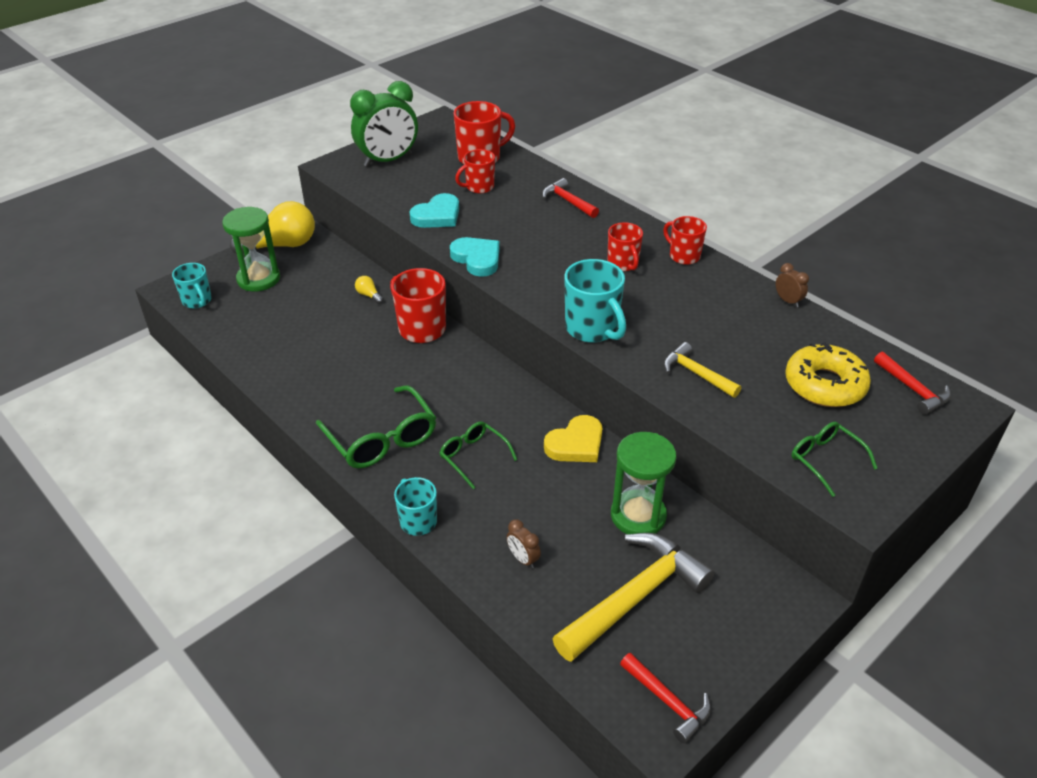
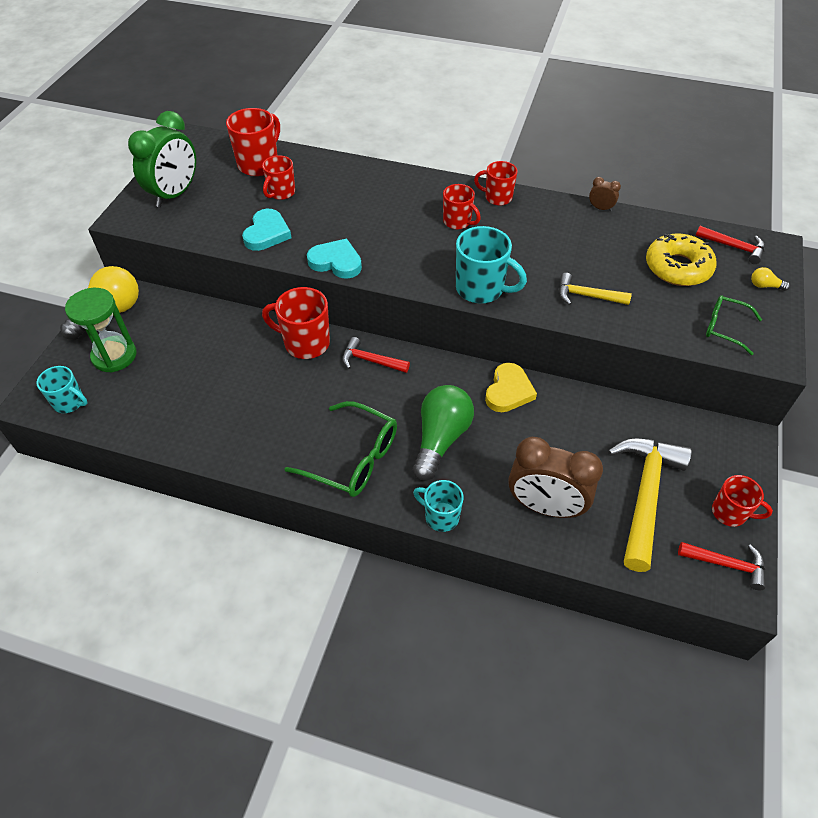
camera: 30 degrees left, 10 degrees up
yellow light bulb [355,276,383,304] -> yellow light bulb moved to [751,267,790,291]
green glasses [440,421,517,489] -> green light bulb [413,385,474,481]
brown clock [506,519,541,568] -> brown clock [508,437,603,518], size x2.38
red hammer [542,178,599,218] -> red hammer moved to [342,337,410,373]
green hourglass [611,432,676,534] -> none
none -> red mug [712,475,773,527]

